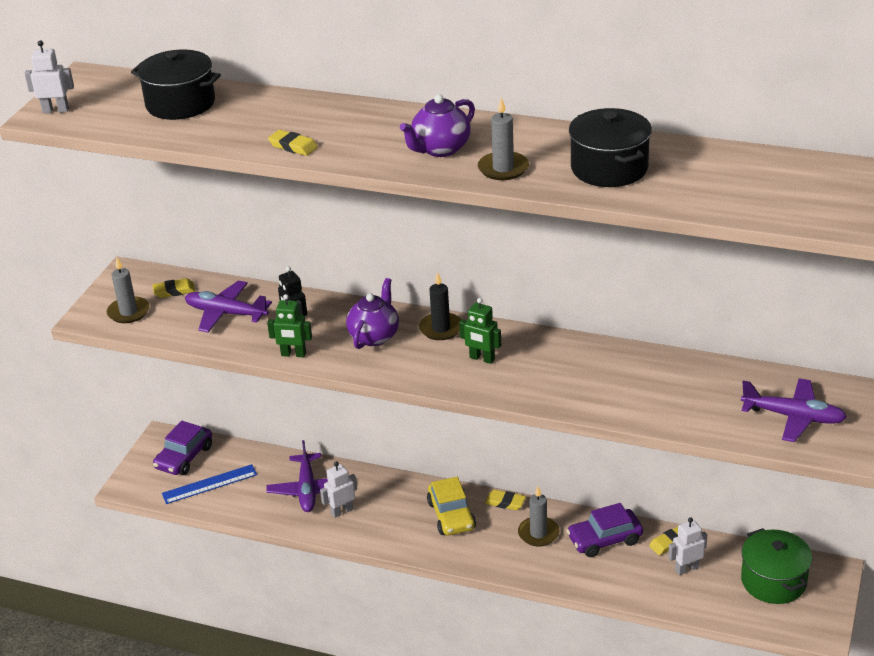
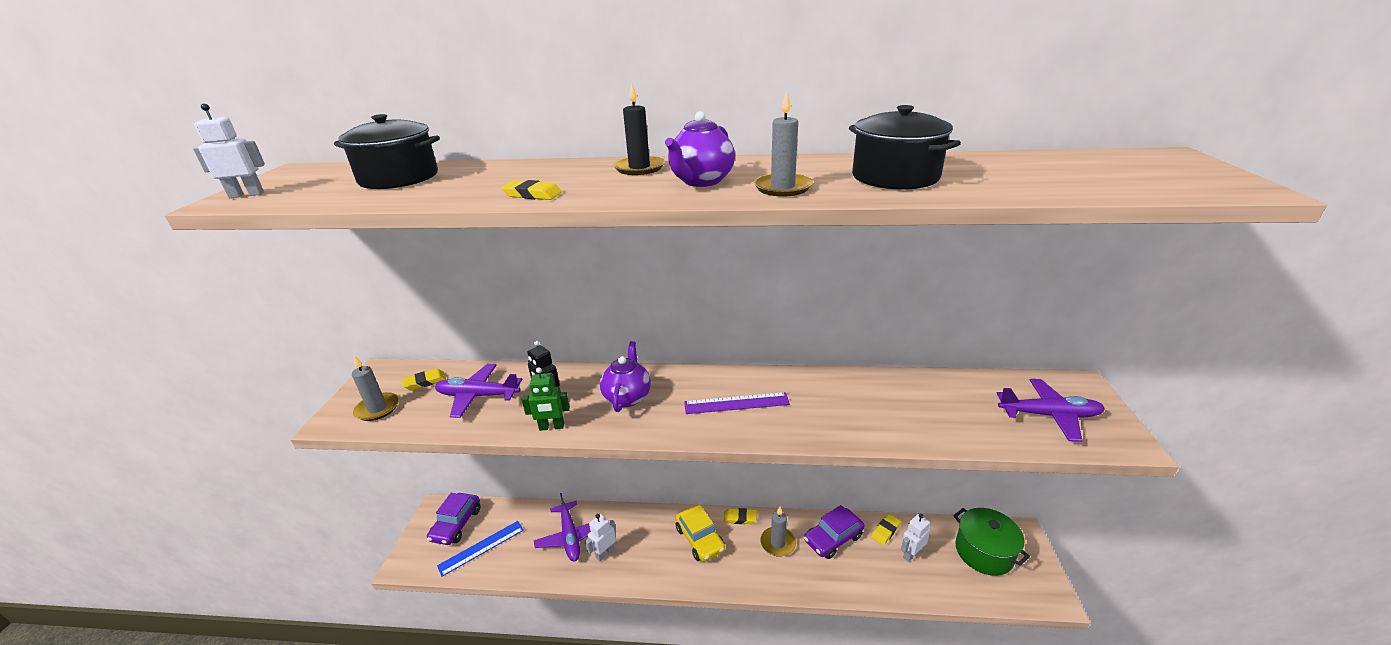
camera: 15 degrees left, 5 degrees down
black candle [419,272,461,340] -> black candle moved to [613,82,665,175]
green robot [459,298,501,364] -> purple ruler [684,392,790,414]

